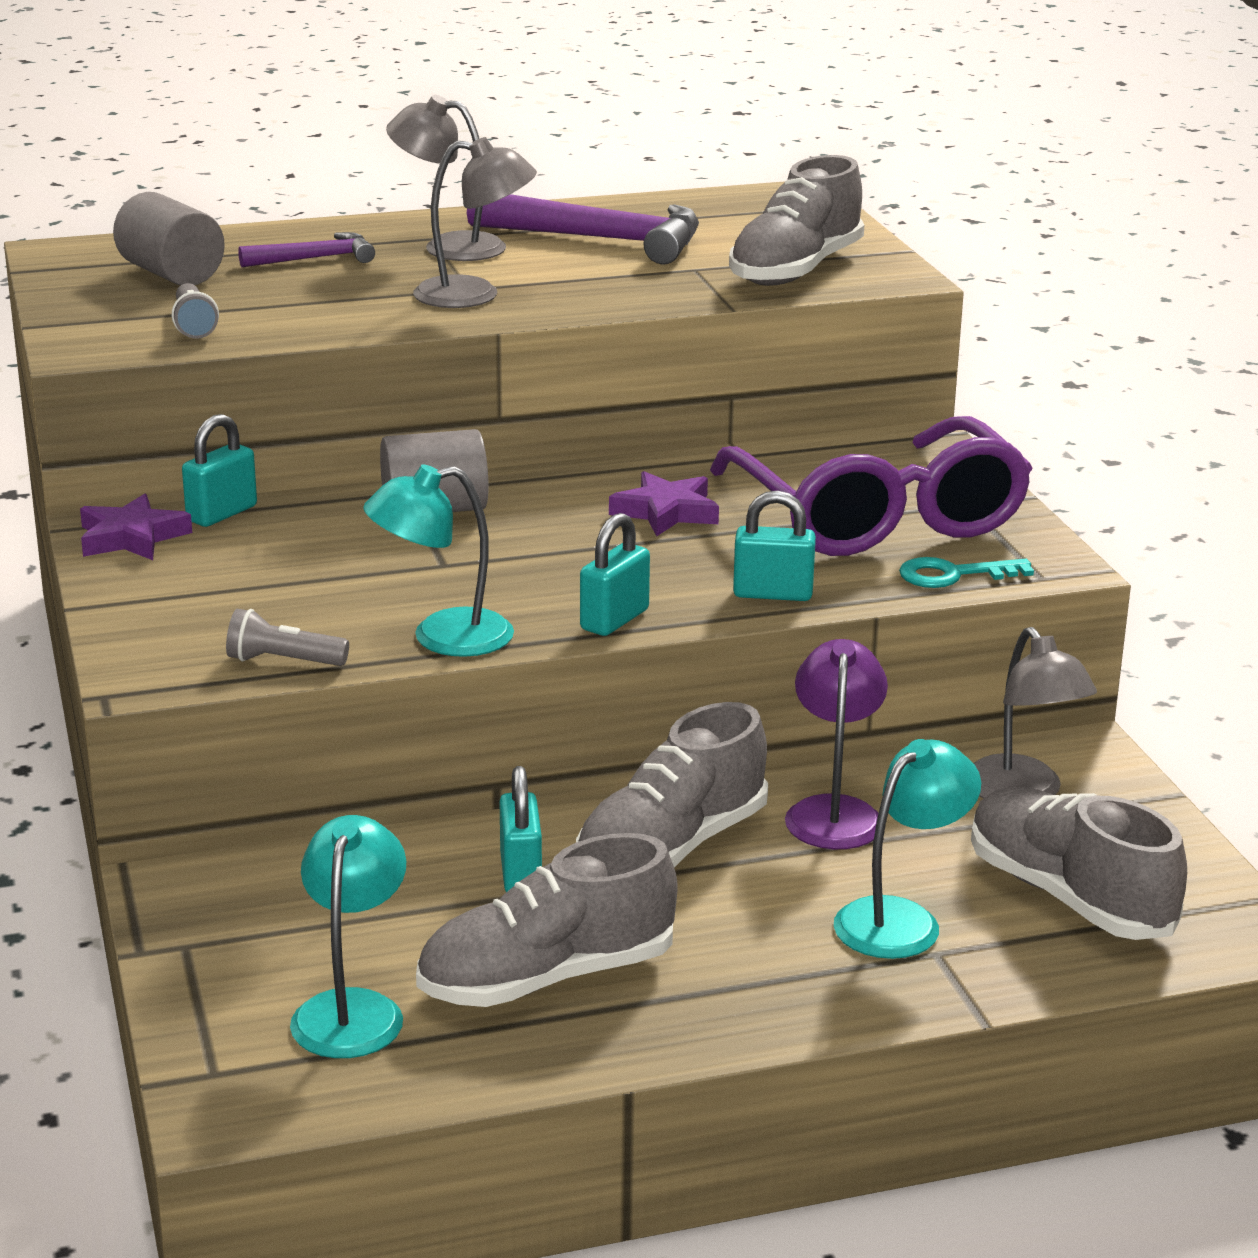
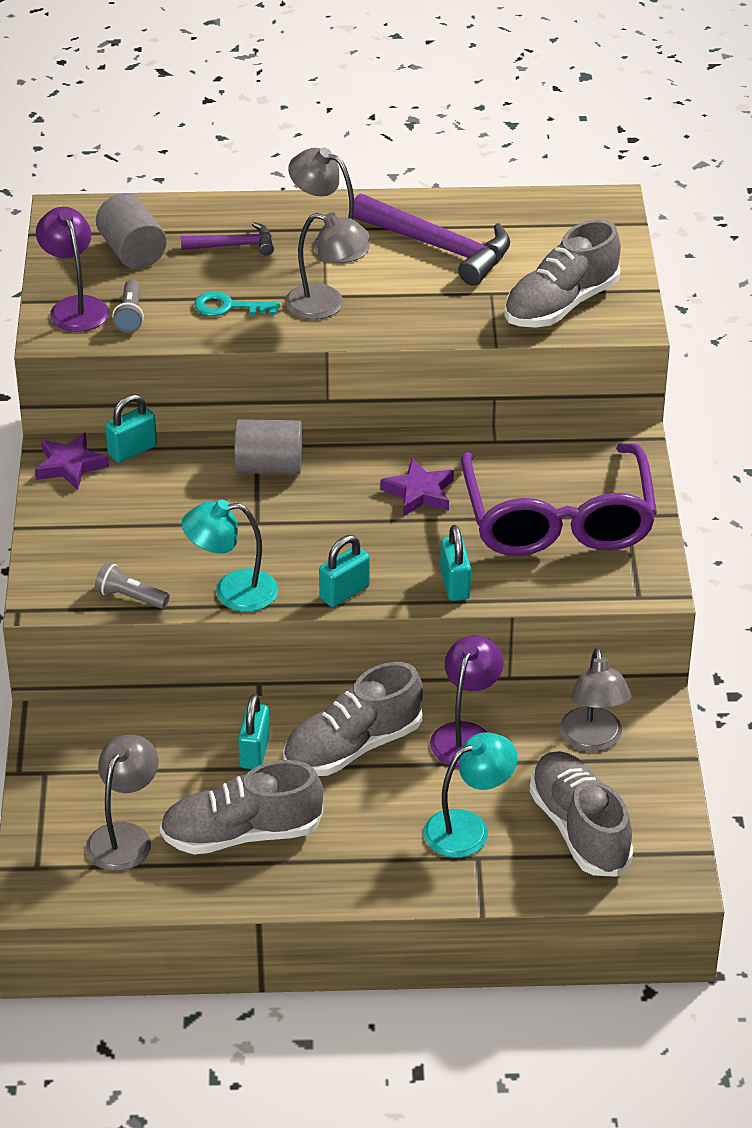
camera: 15 degrees right, 15 degrees up
turquoise lamp [290,815,406,1058] -> grey lamp [86,735,159,871]
turquoise padlock [733,490,816,601] -> turquoise padlock turned 60 degrees clockwise [440,525,471,601]
turquoise key [899,557,1034,588] -> turquoise key moved to [194,291,280,316]
none -> purple lamp [36,207,109,332]

